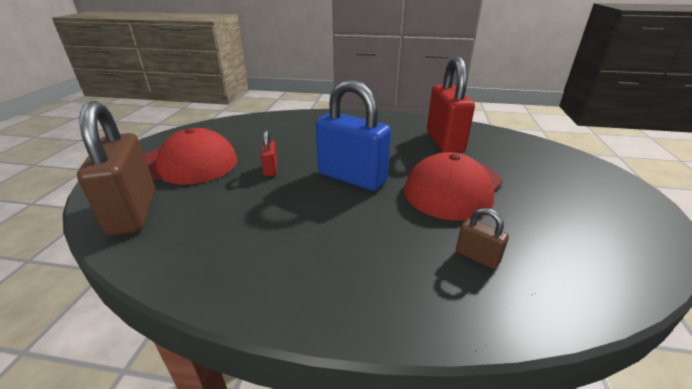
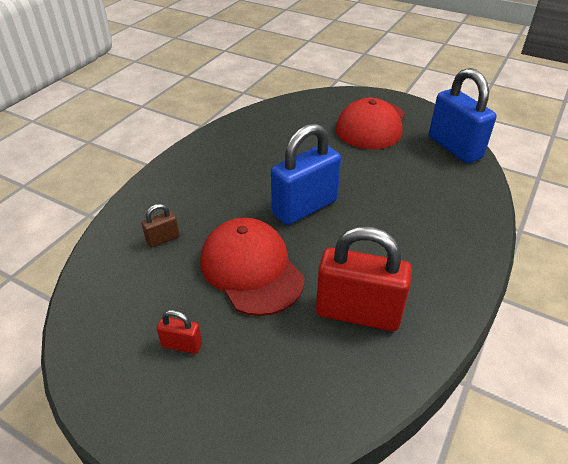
camera: 110 degrees right, 10 degrees up
brown padlock [77,101,155,236] -> none
red padlock [261,130,277,176] -> red padlock moved to [157,310,202,354]
none -> blue padlock [429,68,497,163]

